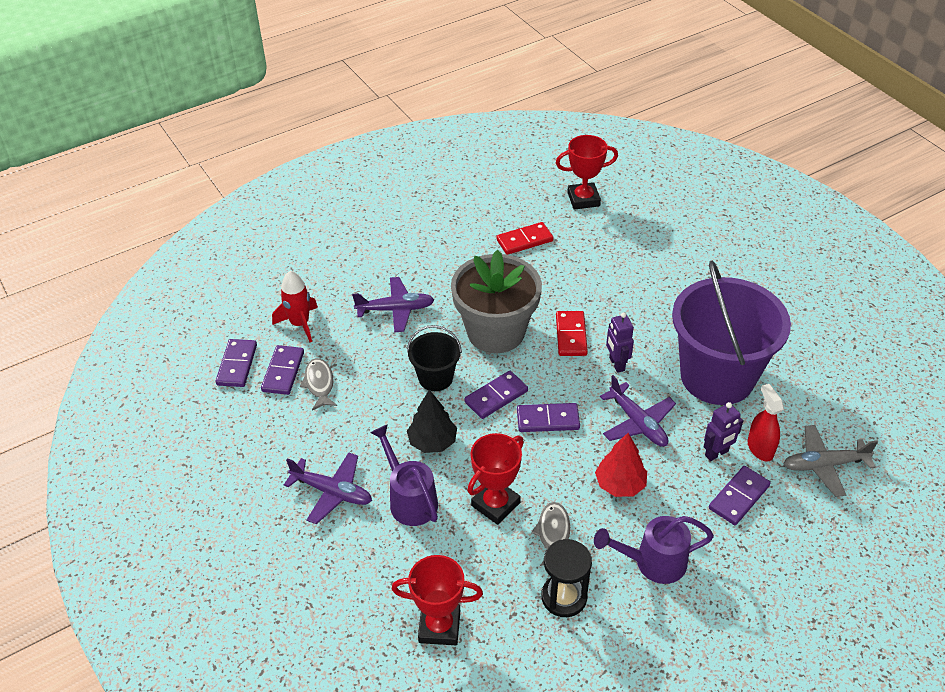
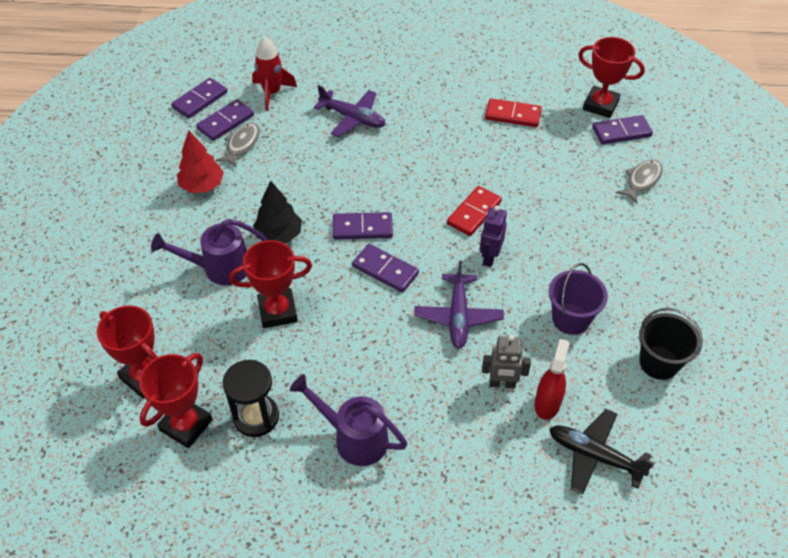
camera: 35 degrees right, 5 degrees up
purple plane [284,452,372,524] -> none
purple watering can [370,424,438,526] -> purple watering can turned 105 degrees counterclockwise [151,219,267,285]
black bucket [407,325,462,391] -> black bucket moved to [639,308,703,380]
grey flower pot [451,250,542,353] -> none
grey fish [531,502,570,566] -> grey fish moved to [616,160,663,204]
red tree [595,433,647,497] -> red tree moved to [177,130,224,193]
purple bucket [672,261,791,405] -> purple bucket [549,263,608,335], size x0.47
purple robot [704,402,743,461] -> grey robot [482,335,531,388]
purple domino [709,466,771,525] -> purple domino moved to [592,115,653,145]
grey plane [784,425,878,497] -> black plane [549,409,654,495]
none -> red trophy [139,353,213,448]

